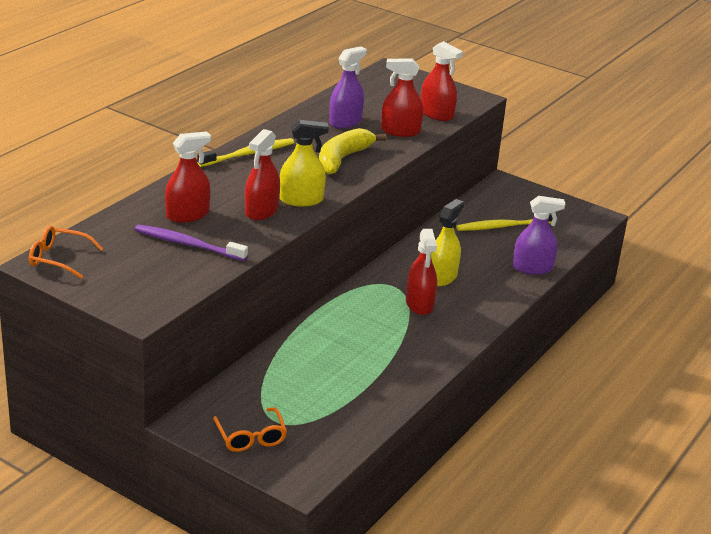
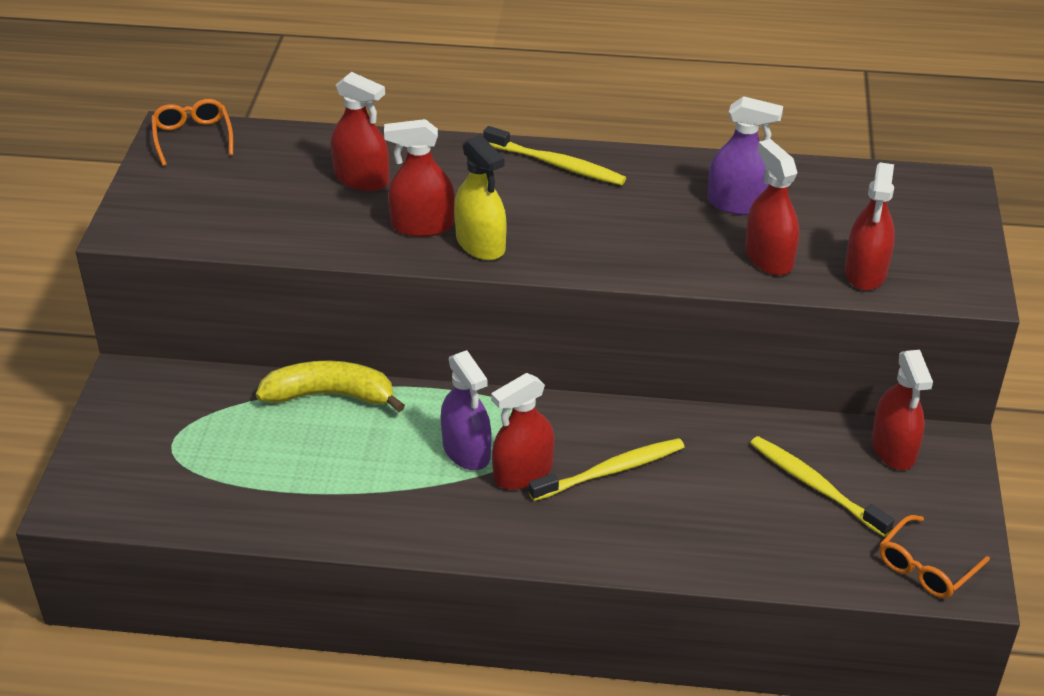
camera: 65 degrees right, 10 degrees up
purple toothbrush [135,224,248,261] -> none
orange glasses [213,407,287,452] -> orange glasses moved to [879,515,990,598]
yellow banana [319,128,387,175] -> yellow banana moved to [256,360,405,412]
yellow spray bottle [431,199,464,286] -> yellow toothbrush [529,438,684,501]
purple spray bottle [513,196,566,275] -> purple spray bottle moved to [441,350,491,470]
none -> red spray bottle [872,350,933,470]

